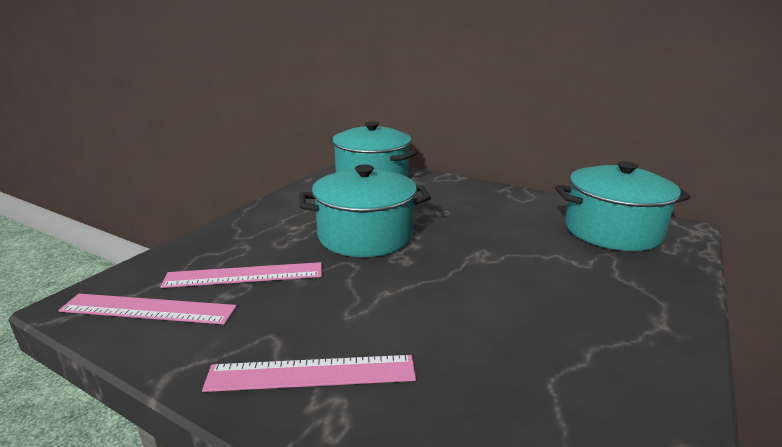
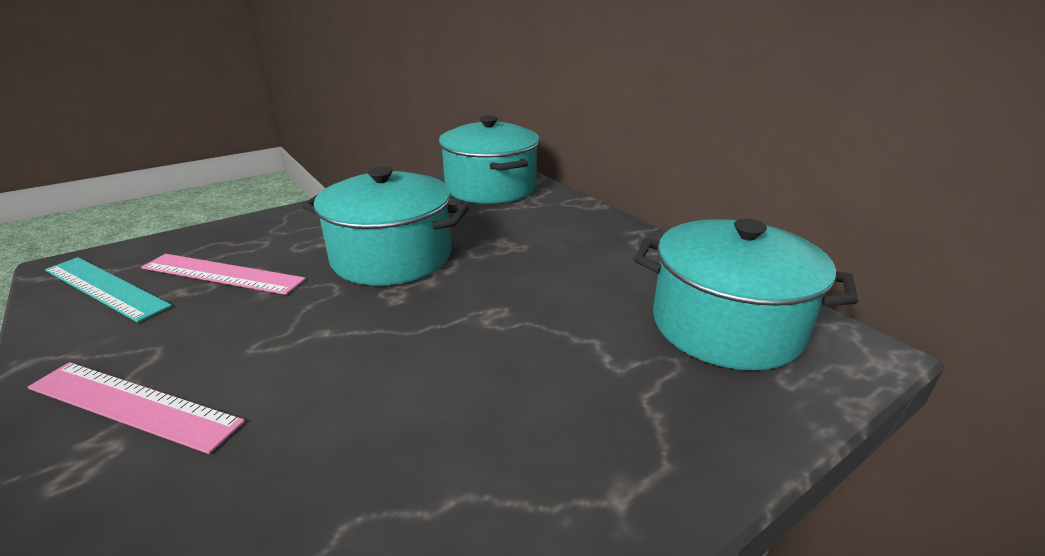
camera: 25 degrees right, 5 degrees up
pink ruler [58,294,237,325] -> turquoise ruler [45,257,172,323]

